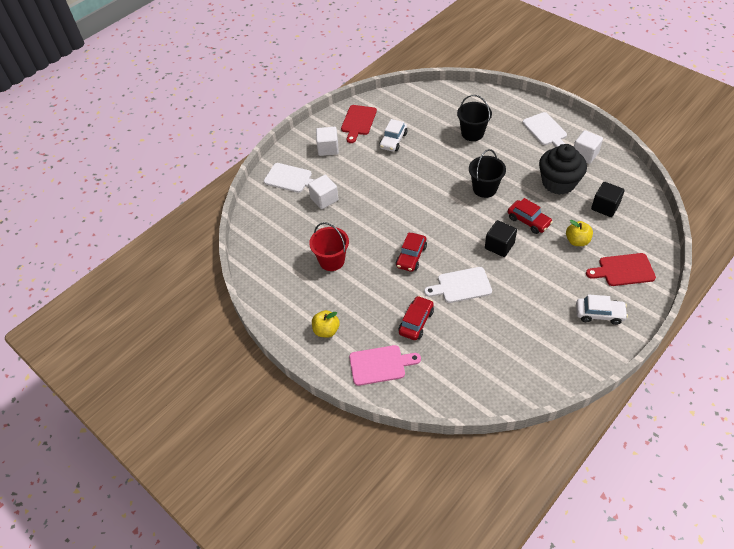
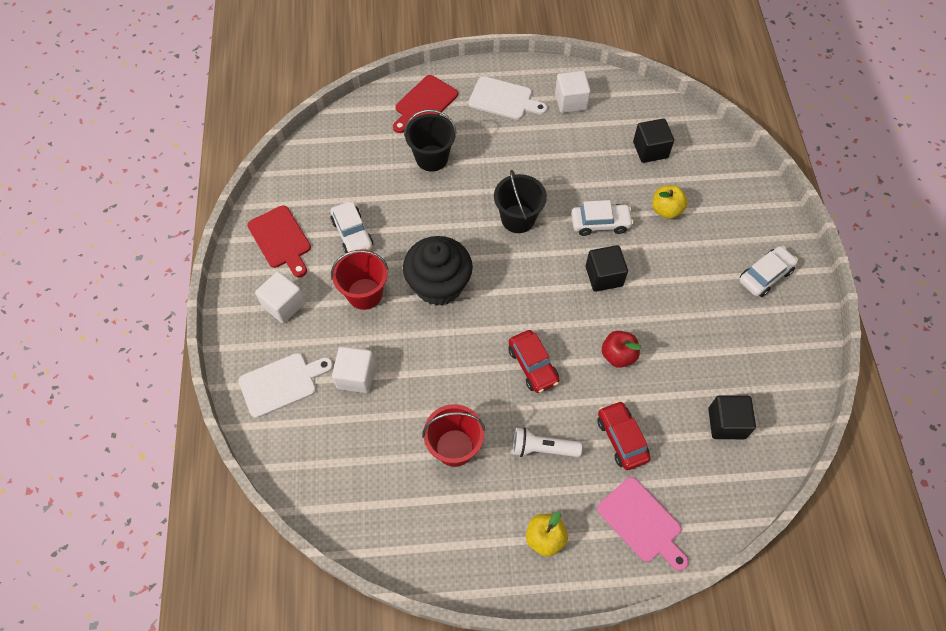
camera: 50 degrees left, 10 degrees up
pink cutting board [349,345,421,386] -> pink cutting board turned 105 degrees clockwise [597,477,689,571]
white cutting board [424,267,492,303] -> red apple [602,331,641,368]
red car [508,198,553,234] -> white car [571,200,633,236]
black cupcake [539,144,587,195] -> black cupcake moved to [403,236,473,306]
red cutting board [586,253,656,286] -> red cutting board moved to [393,75,458,133]
none -> red bucket [331,249,389,310]
none -> white flashlight [513,427,582,457]
none -> black cube [708,395,756,439]

